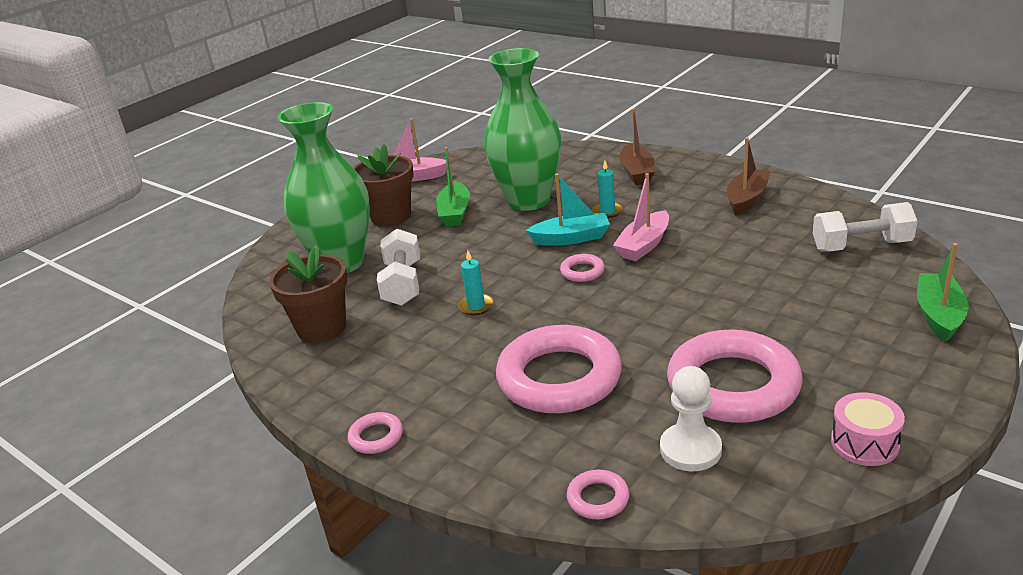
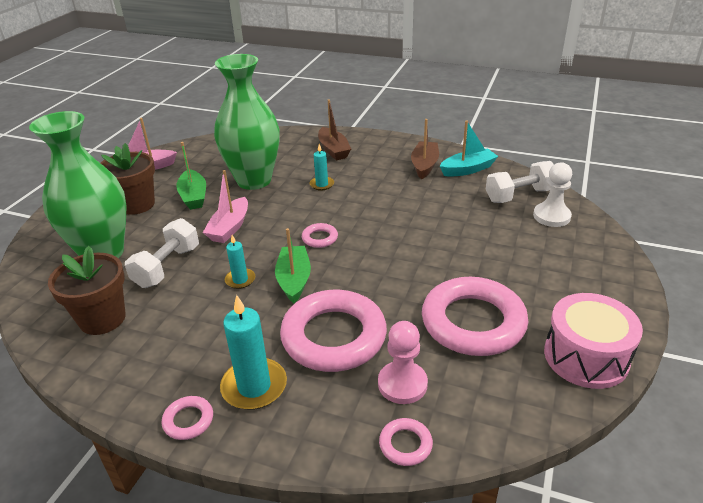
camera: 20 degrees left, 5 degrees up
white dumbbell [377,229,420,306] -> white dumbbell turned 45 degrees clockwise [125,218,199,288]
turquoise boat [526,174,610,246] -> turquoise boat moved to [440,120,498,177]
pink boat [613,173,669,261] -> pink boat moved to [203,170,248,243]
white pawn [660,366,722,471] -> white pawn moved to [533,162,572,227]
pink drum [831,392,905,466] -> pink drum [544,293,643,389], size x1.65
green boat [917,243,969,342] -> green boat moved to [275,228,311,303]
none -> turquoise candle [220,295,287,410]
none -> pink pawn [378,321,428,404]

